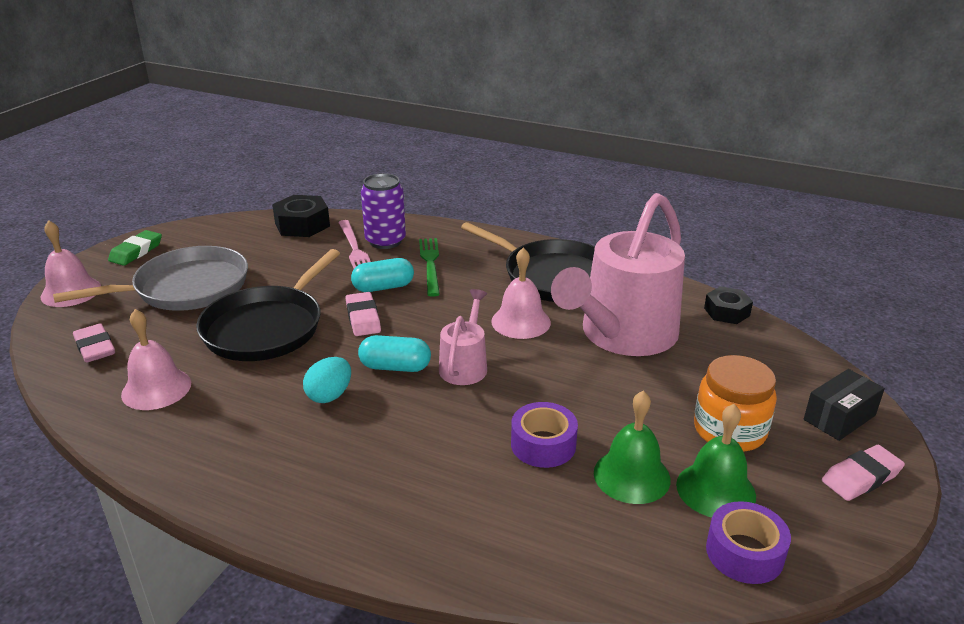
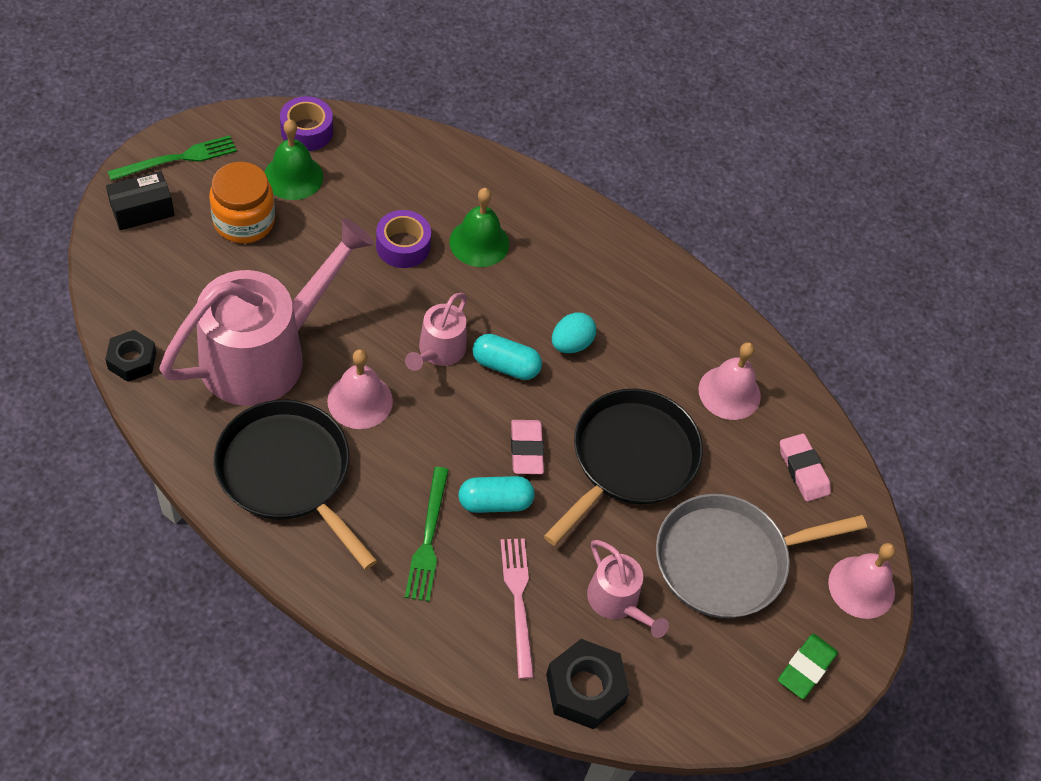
camera: 175 degrees left, 25 degrees up
purple can [361,173,406,249] -> none
green bell [594,391,671,504] -> green bell moved to [449,188,509,267]
pink eraser [822,445,905,501] -> green fork [107,135,237,181]
none -> pink watering can [587,540,669,638]

